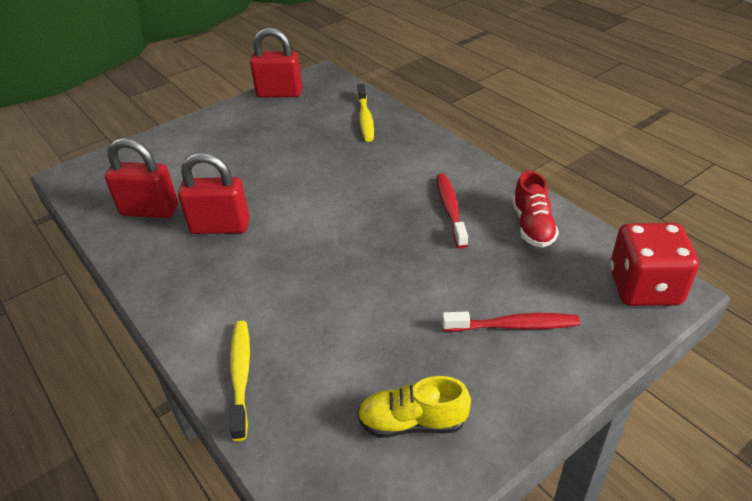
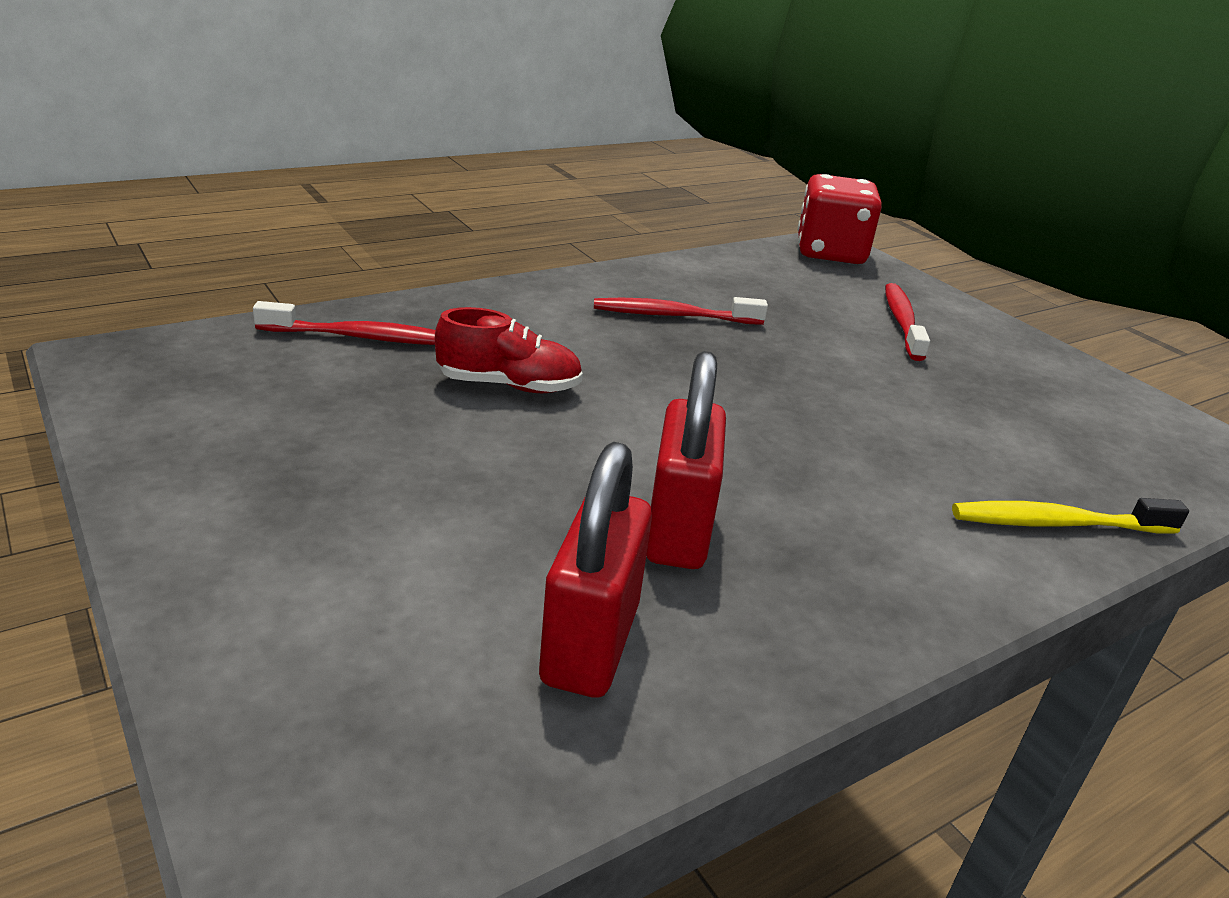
camera: 90 degrees left, 10 degrees down
red padlock [250,27,302,98] -> none
yellow toothbrush [357,84,374,142] -> red toothbrush [253,301,435,345]
yellow shoe [357,376,471,438] -> none
red shoe [512,171,559,248] -> red shoe moved to [435,307,583,393]

